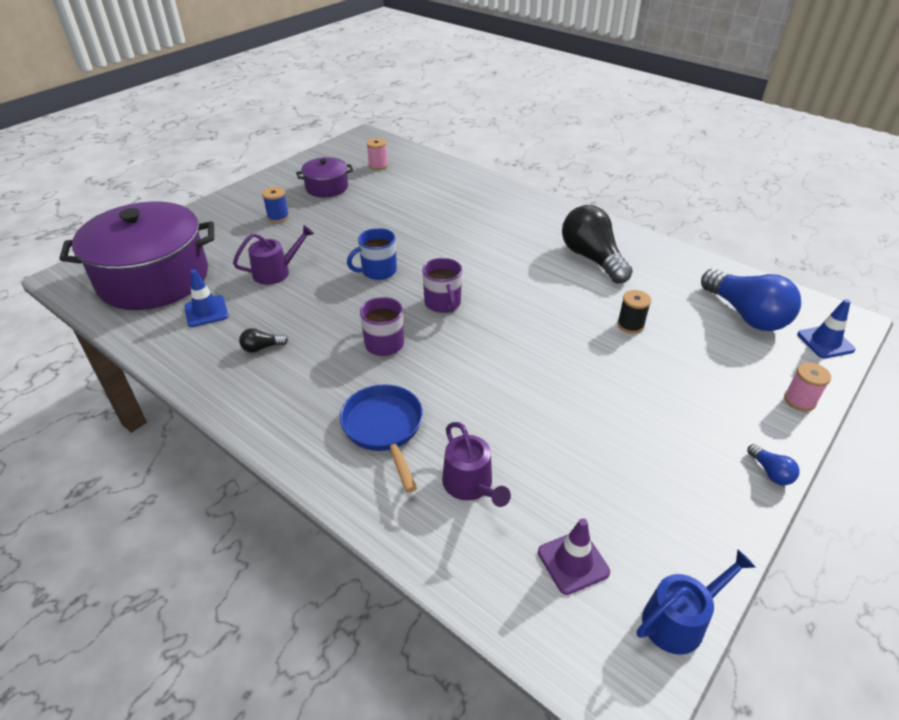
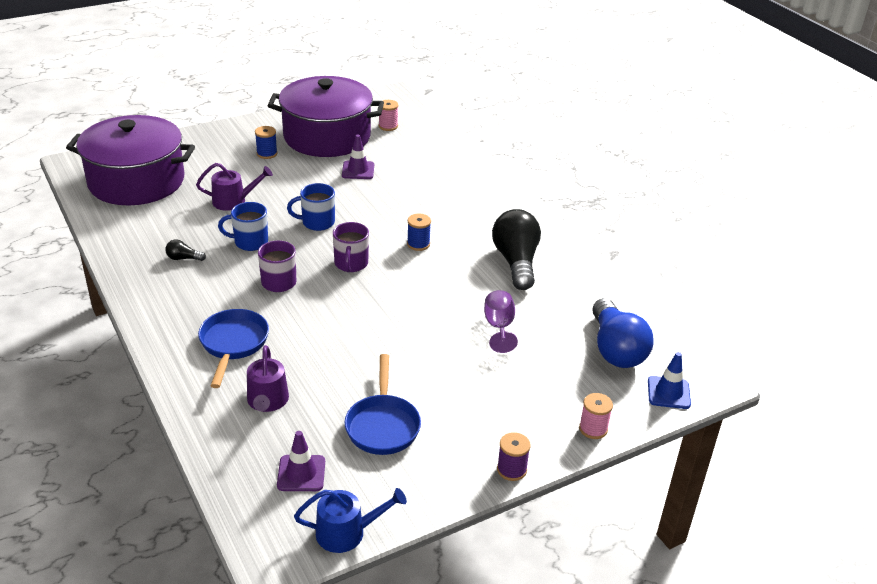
camera: 20 degrees right, 5 degrees down
blue traffic cone [184,269,229,327] -> none
purple pot [296,157,353,197] -> purple pot [268,76,384,157], size x2.09
black spool [617,290,651,334] -> purple goblet [484,290,518,353]
blue light bulb [747,444,800,485] -> purple spool [497,432,531,481]
none -> blue mug [218,202,268,251]
none -> purple traffic cone [342,135,374,179]
none -> blue pan [345,354,421,455]
none -> blue spool [407,214,431,251]

